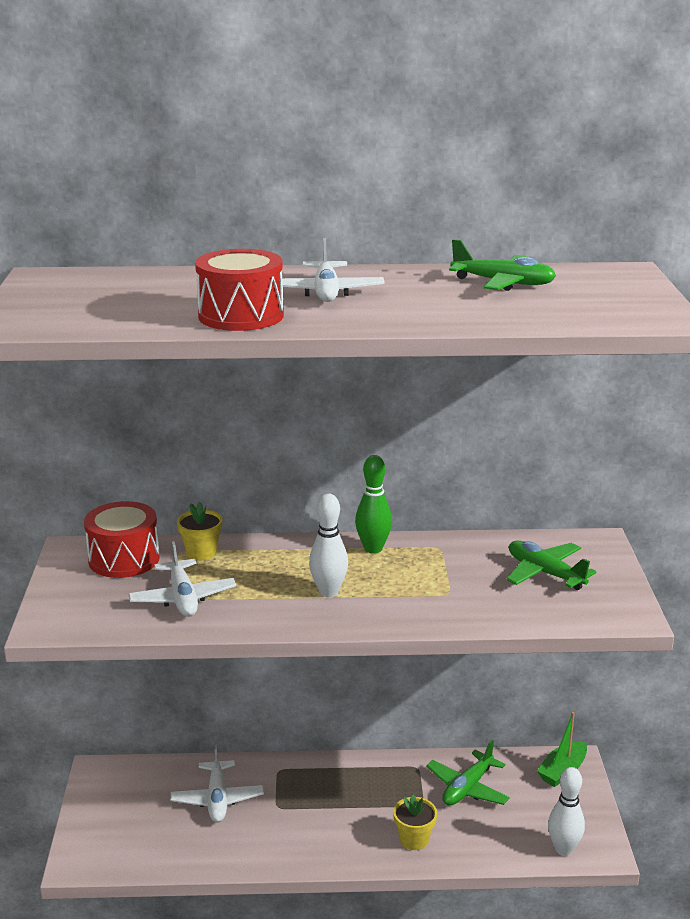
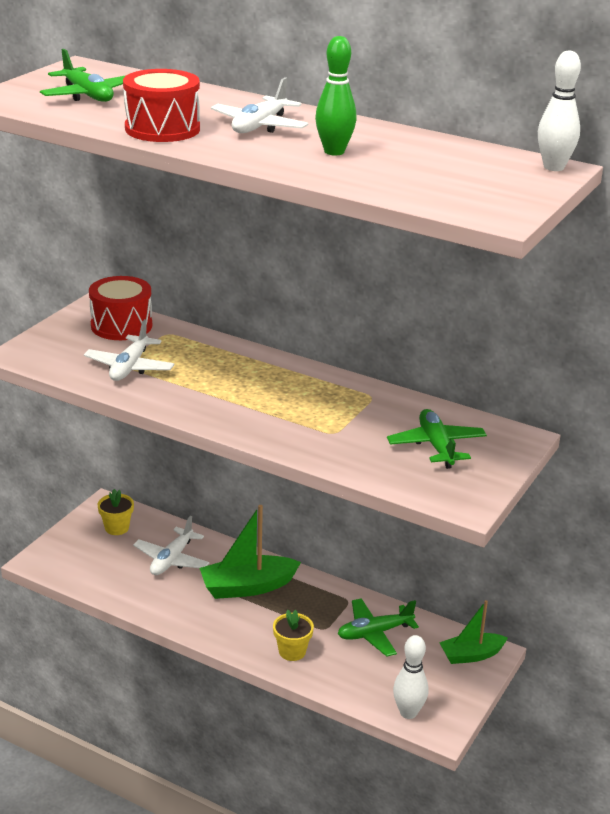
camera: 30 degrees right, 5 degrees up
yellow flower pot [177,502,222,561] -> yellow flower pot moved to [97,489,134,535]
white bowling pin [309,493,348,597] -> white bowling pin moved to [538,51,581,171]
green bowling pin [355,455,392,554] -> green bowling pin moved to [315,36,357,155]
green plane [449,239,556,291] -> green plane moved to [40,49,125,102]
none -> green boat [200,505,301,599]

